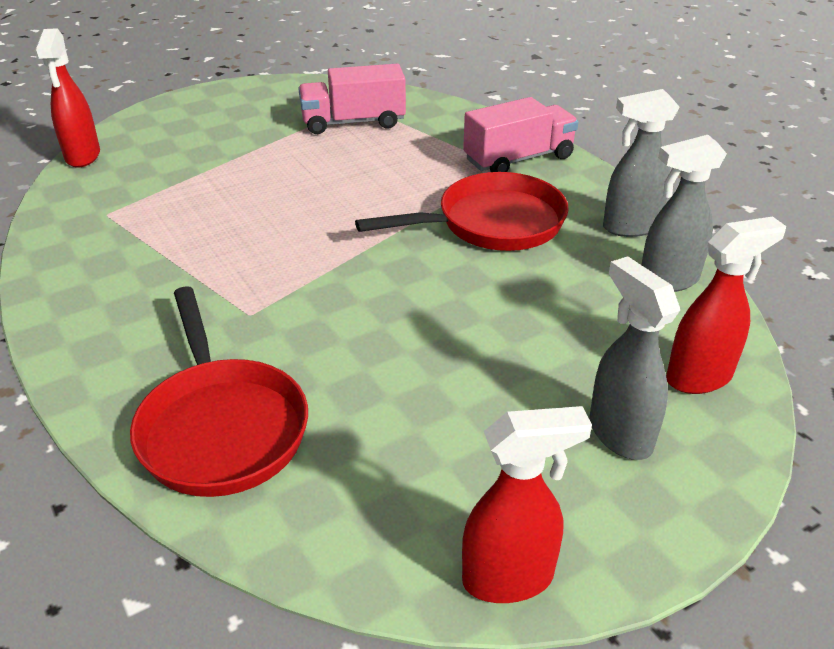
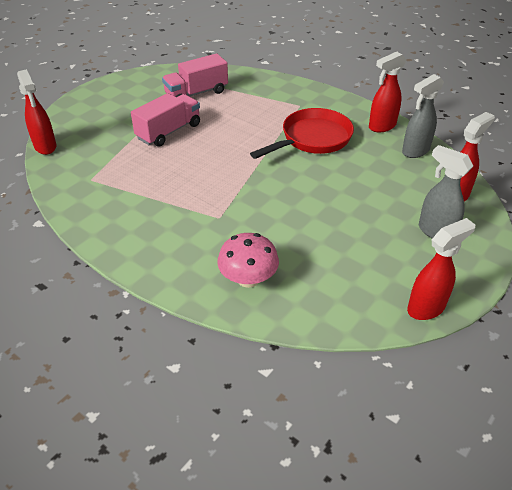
camera: 20 degrees left, 5 degrees up
red pan [130,286,308,497] -> pink mushroom [217,233,279,288]
pink truck [463,97,579,172] -> pink truck moved to [131,93,200,147]
grey spray bottle [603,89,679,237] -> red spray bottle [369,52,406,132]

